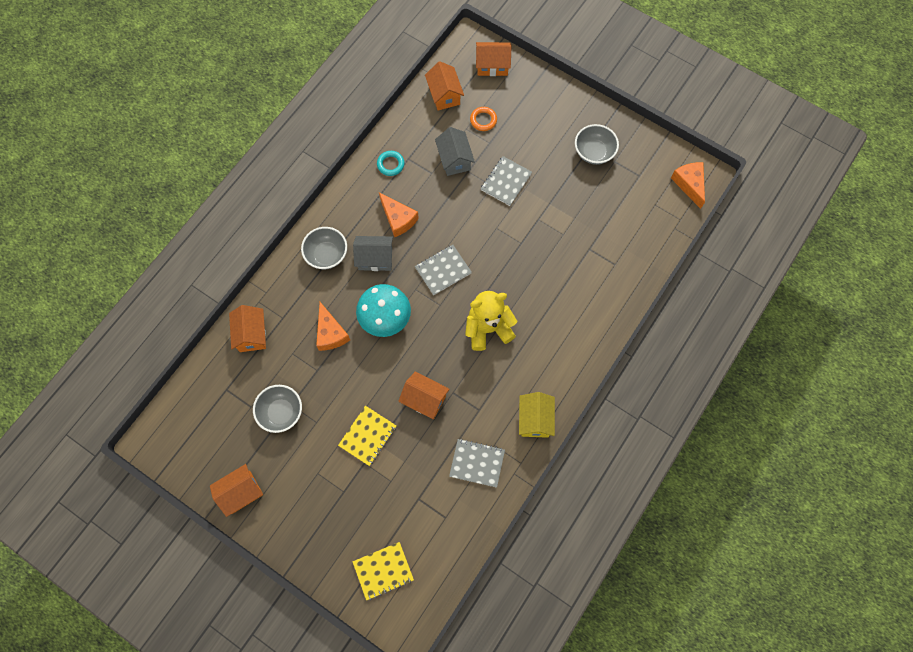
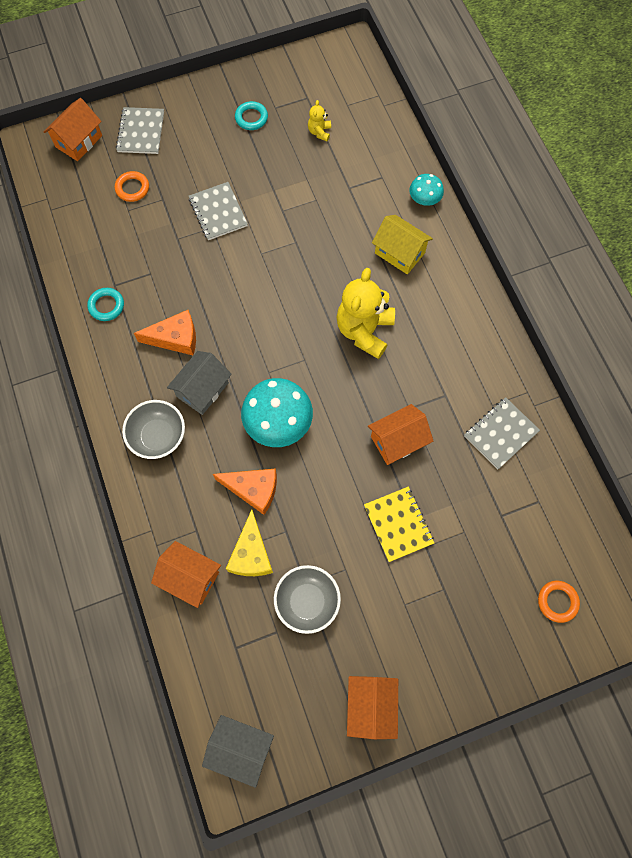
camera: 55 degrees left, 0 degrees up
yellow notebook [353,542,414,600] -> orange ring [538,581,580,623]
grey notebook [415,245,472,295] -> grey notebook moved to [116,107,164,154]
orange house [425,61,464,110] -> none
grey house [435,127,475,176] -> grey house moved to [202,715,274,788]
yellow house [519,392,555,438] -> yellow house moved to [372,215,433,274]
grey bowl [575,124,619,165] -> turquoise ring [235,101,268,130]
orange cheese [671,162,705,209] -> none
none -> yellow cheese [226,509,273,576]
none -> yellow teddy bear [308,100,331,141]
none -> turquoise mushroom [409,174,444,206]

